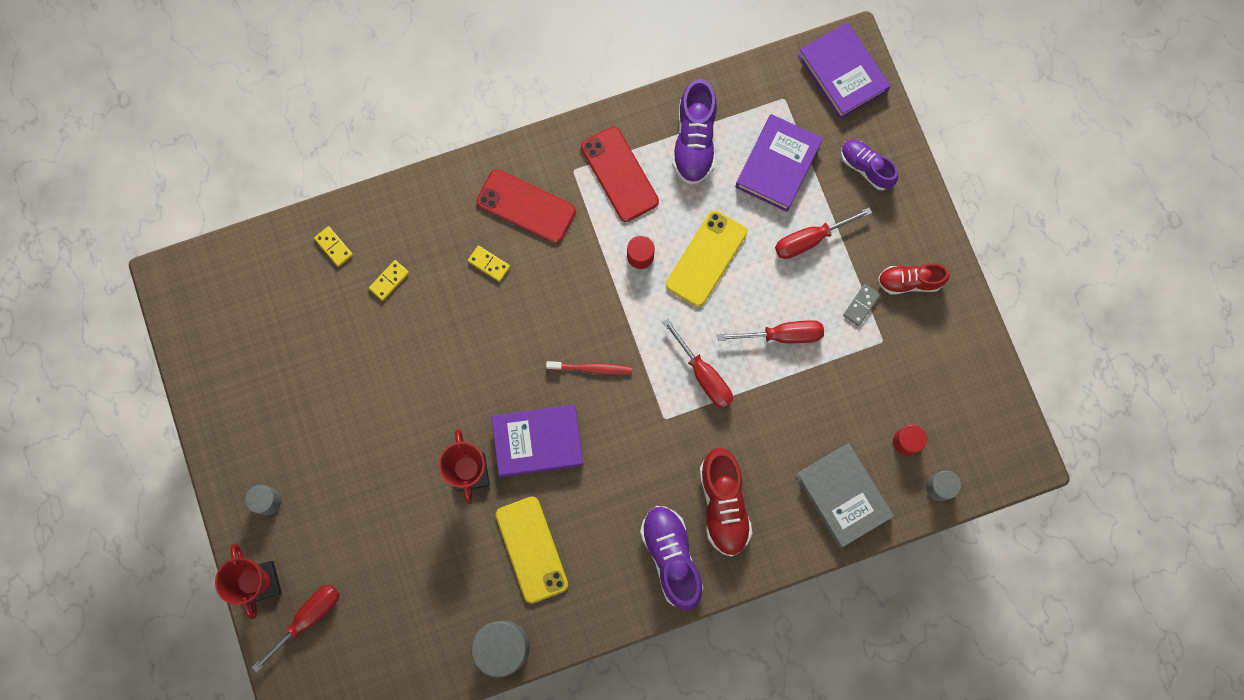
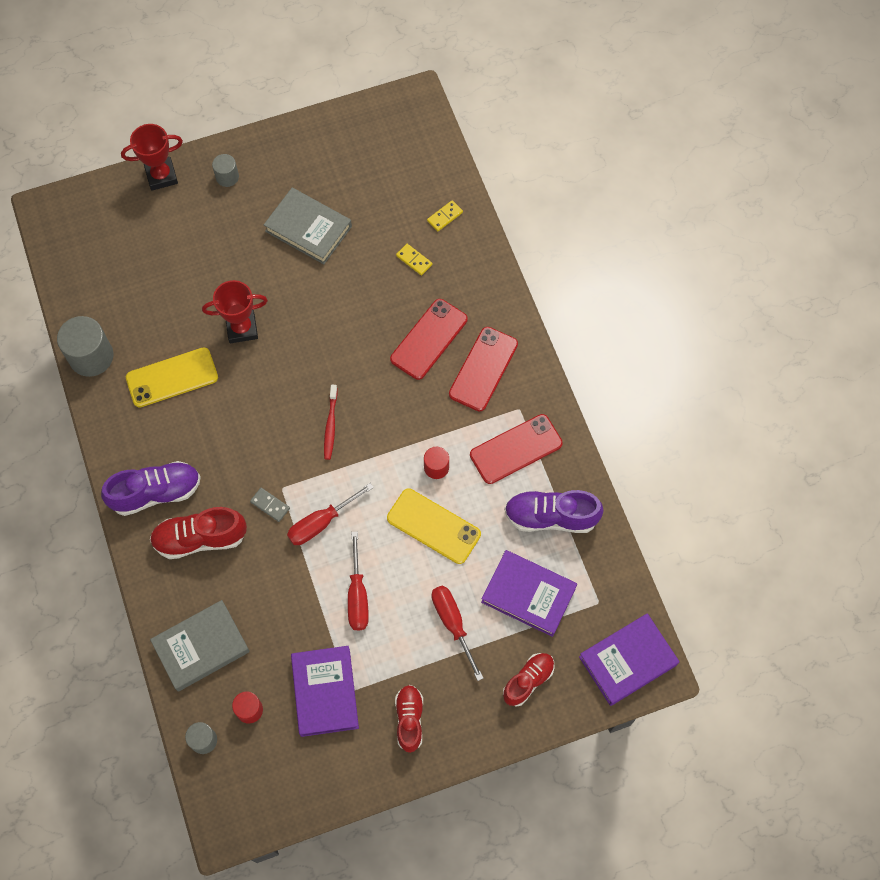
camera: 90 degrees right, 10 degrees down
red screwdriver [251,585,340,673] -> none
yellow domino [468,245,510,282] -> red phone [390,299,468,380]
purple book [491,404,583,477] -> purple book moved to [291,646,359,737]
purple shoe [841,139,898,190] -> red shoe [503,653,554,706]
grey domino [843,284,880,326] -> grey domino moved to [250,488,290,522]
none -> grey book [264,188,352,264]

